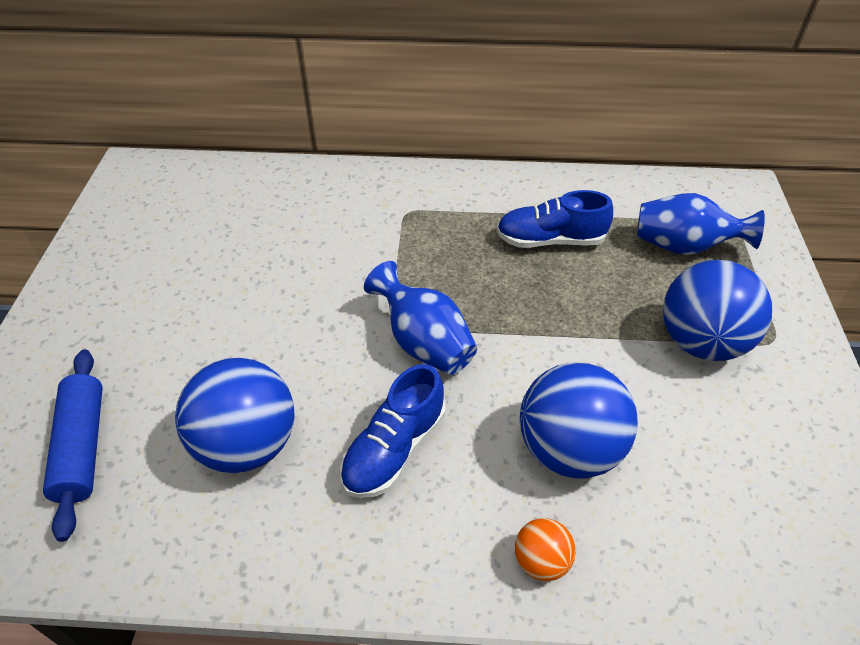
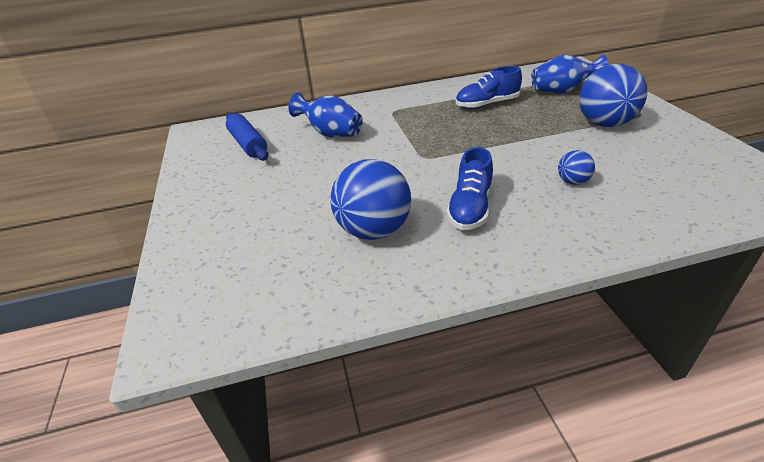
camera: 15 degrees left, 10 degrees down
blue rolling pin [43,349,103,542] -> blue rolling pin moved to [226,113,268,161]
blue vase [364,261,477,375] -> blue vase moved to [288,93,363,137]
orange ball [515,518,576,581] -> none
blue ball [520,362,638,478] -> blue ball [558,150,595,185], size x0.48

